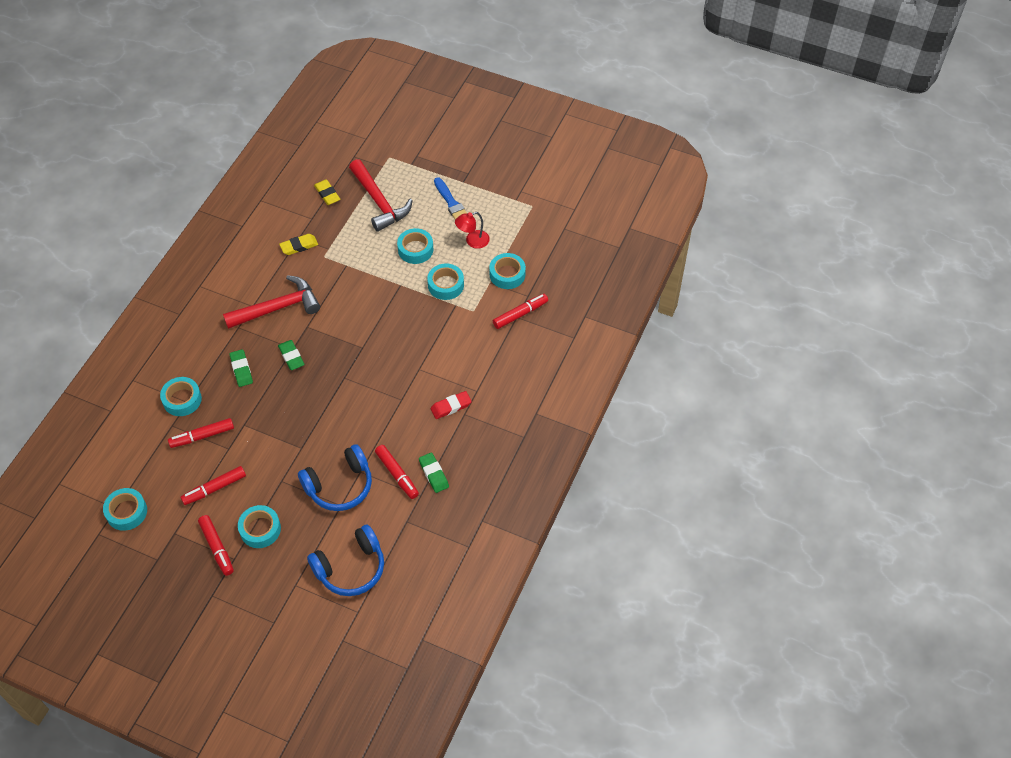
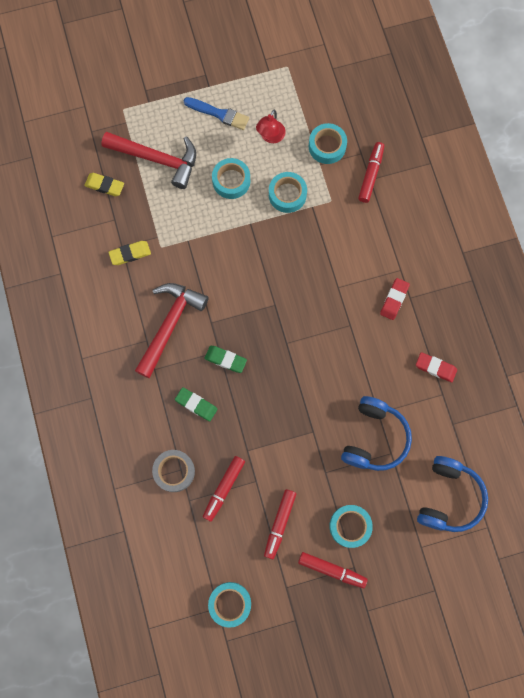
camera: 40 degrees left, 20 degrees up
turquoise tape [160,377,202,416] -> grey tape [152,450,195,492]
yellow eraser [279,234,318,255] -> yellow eraser turned 45 degrees clockwise [108,241,151,265]
red marker [375,445,419,499] -> none
green eraser [419,452,449,493] -> red eraser [416,352,457,382]

